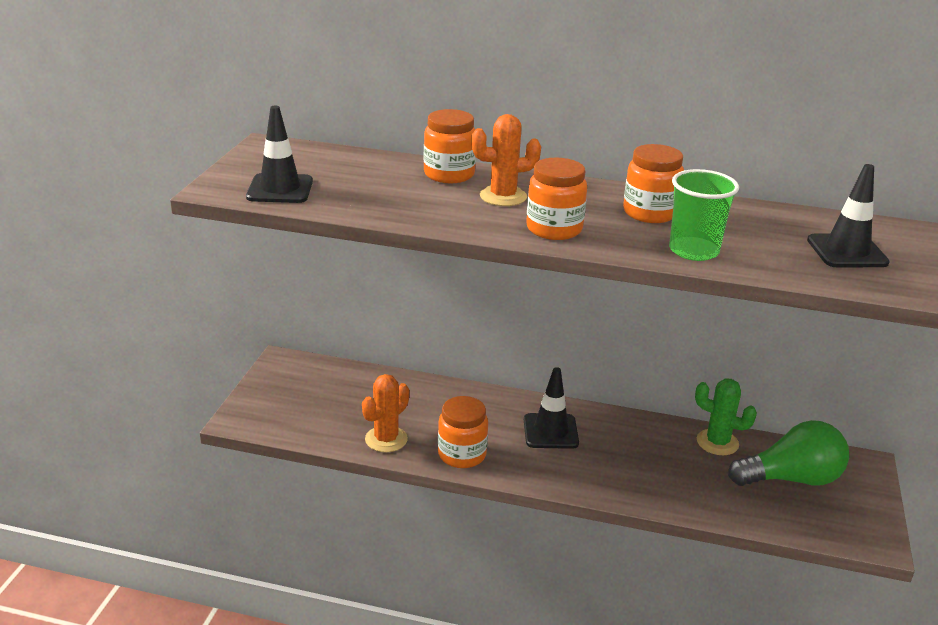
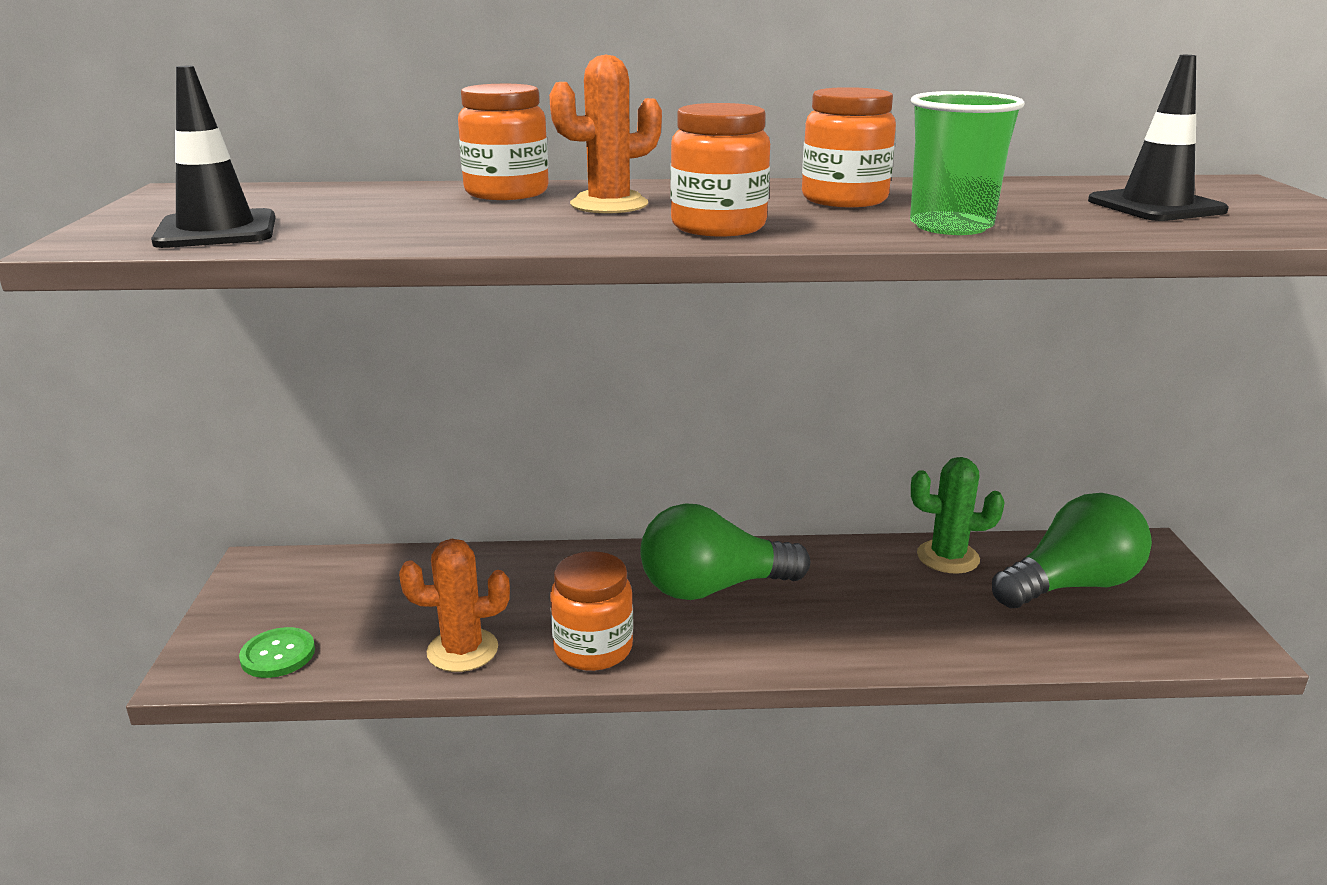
camera: 15 degrees left, 5 degrees down
orange cactus [362,374,409,452] -> orange cactus turned 60 degrees clockwise [399,539,510,672]
black traffic cone [524,367,579,449] -> green light bulb [640,503,810,600]
none -> green button [239,627,315,678]

